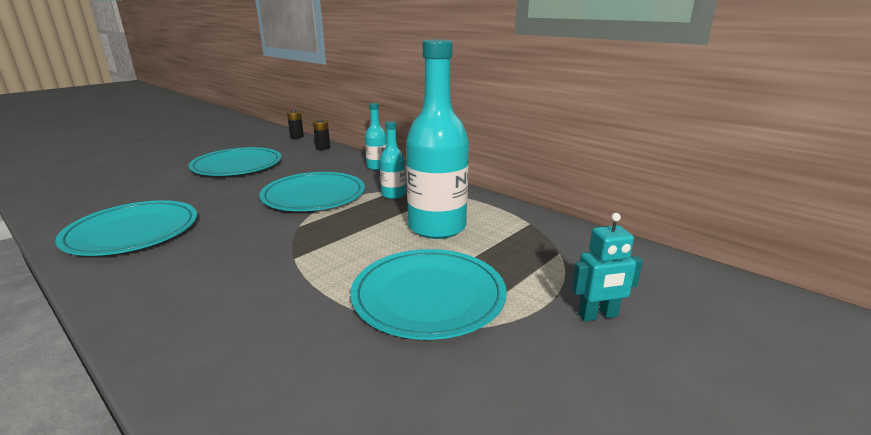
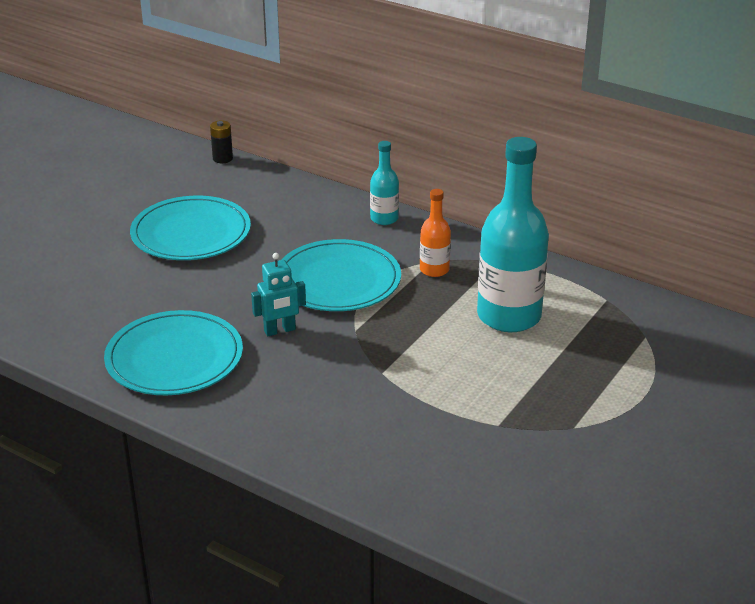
camera: 10 degrees left, 10 degrees up
black battery [313,119,330,150] -> none
turquoise plate [350,249,507,340] -> none
turquoise bottle [380,121,406,199] -> orange bottle [420,189,451,277]
turquoise robot [572,213,643,322] -> turquoise robot moved to [251,253,306,336]

